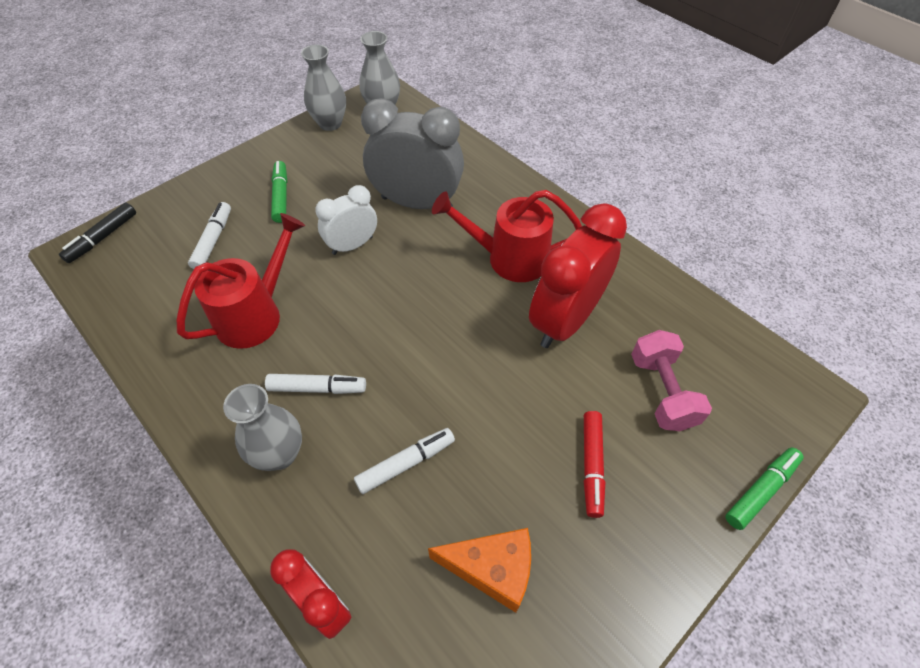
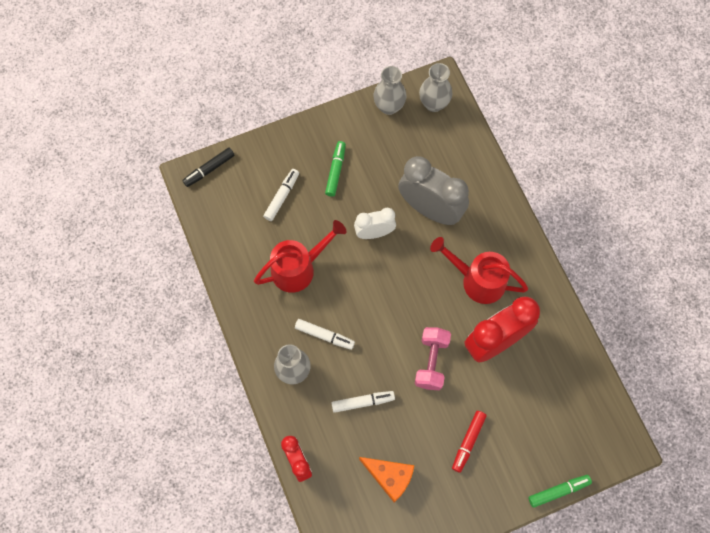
camera: 20 degrees right, 15 degrees up
pink dumbbell [631,330,712,431] -> pink dumbbell moved to [415,327,451,390]

